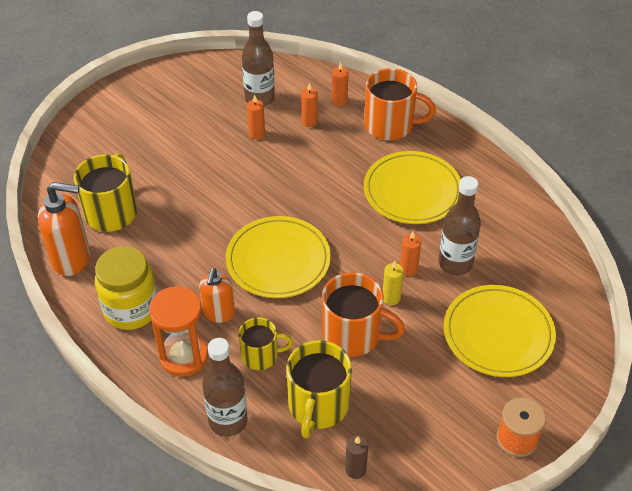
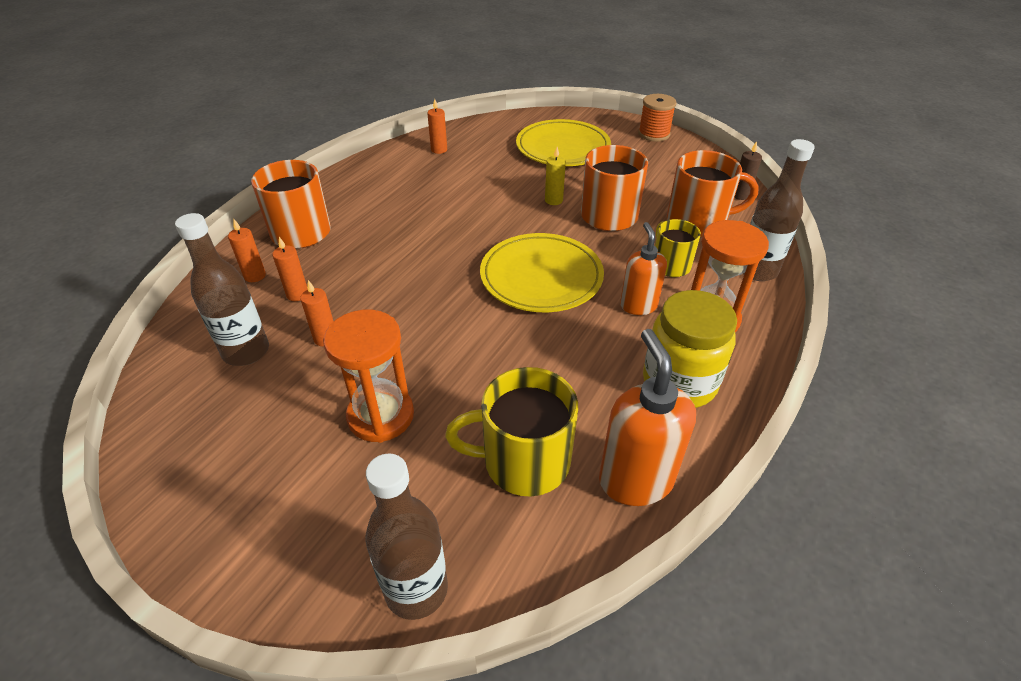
camera: 105 degrees left, 5 degrees down
orange soap dispenser [199,268,235,323] -> orange soap dispenser turned 90 degrees counterclockwise [620,222,667,315]
yellow mug [286,340,352,438] -> orange mug [667,150,759,238]
yellow plate [364,151,461,224] -> none
orange candle [400,232,421,276] -> orange candle moved to [427,99,447,154]
brown bottle [438,176,481,275] -> brown bottle moved to [365,453,448,620]
none -> orange hourglass [323,310,414,443]

